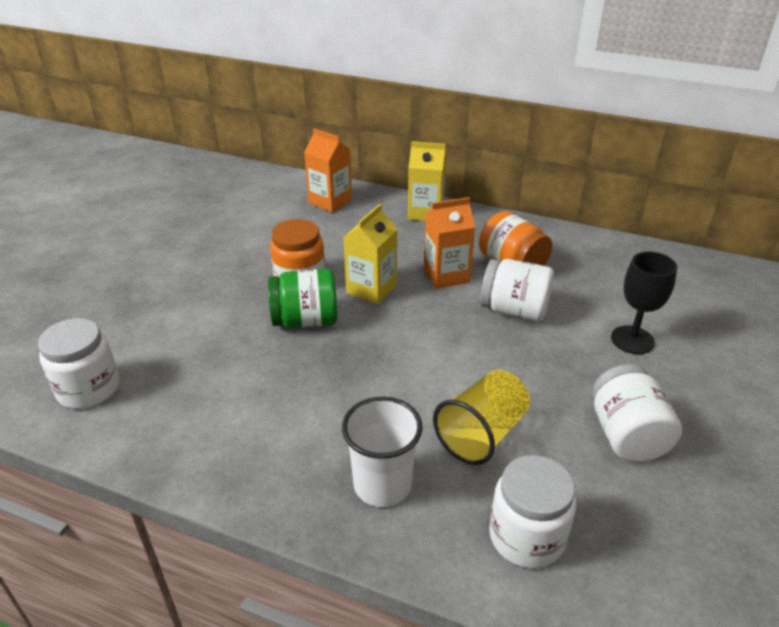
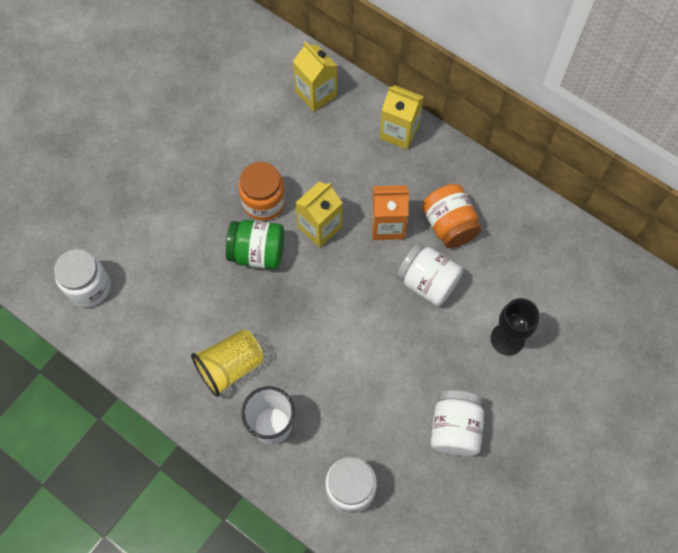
camera: 15 degrees right, 30 degrees up
orange carton [304,128,352,212] -> yellow carton [293,42,337,112]
yellow cup [433,370,530,465] -> yellow cup moved to [191,329,264,397]

